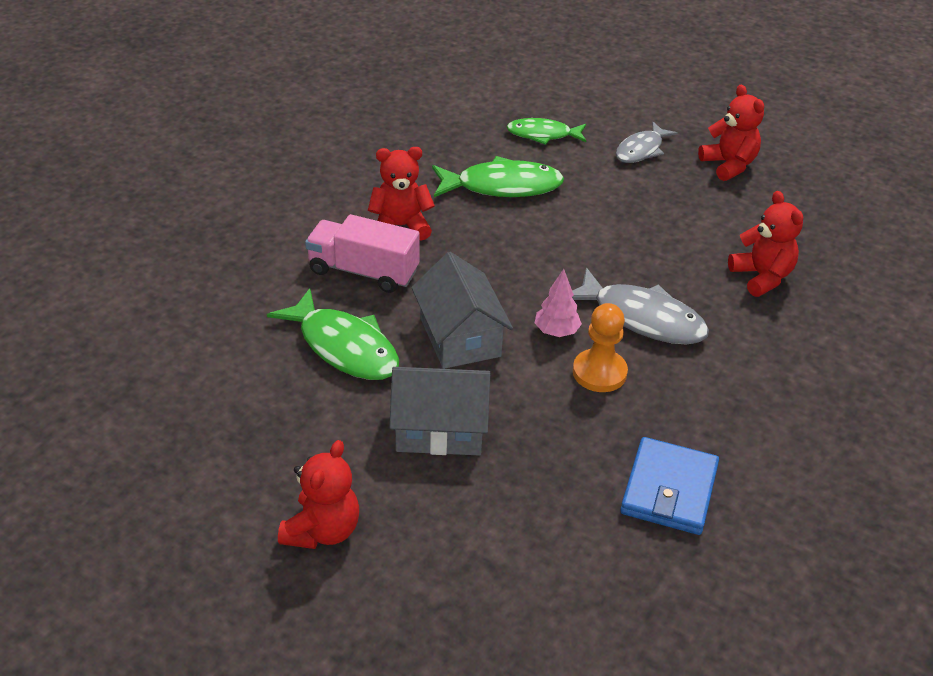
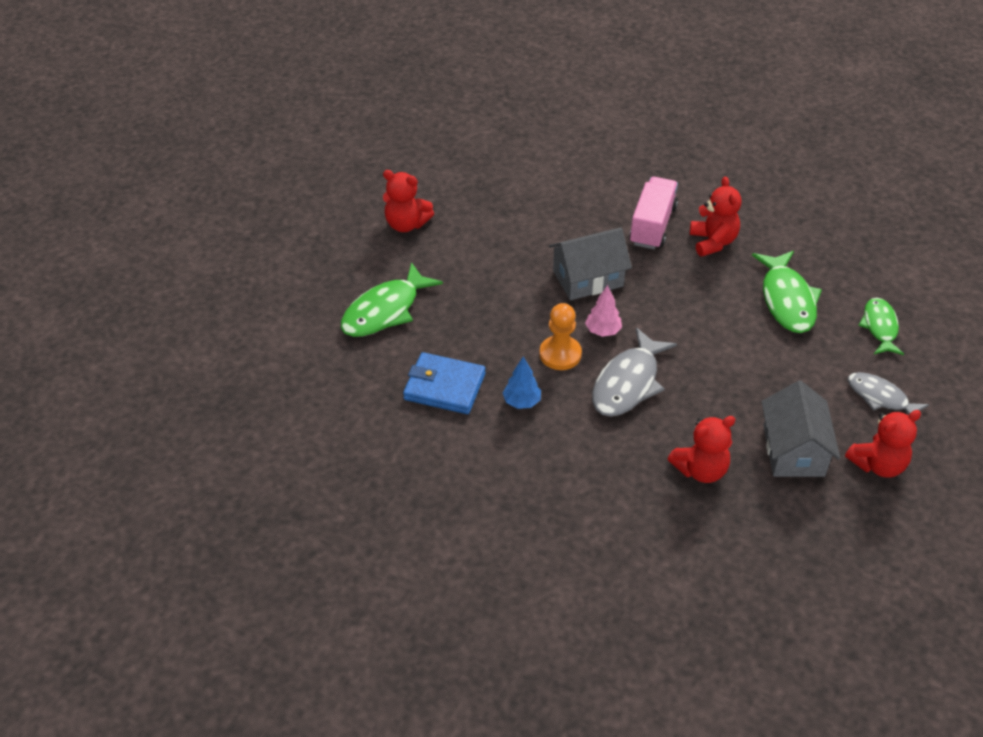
camera: 90 degrees right, 5 degrees up
green fish [267,288,399,380] -> green fish moved to [341,262,443,337]
grey house [389,367,490,456] -> grey house moved to [761,381,840,477]
none -> blue tree [503,356,541,409]

